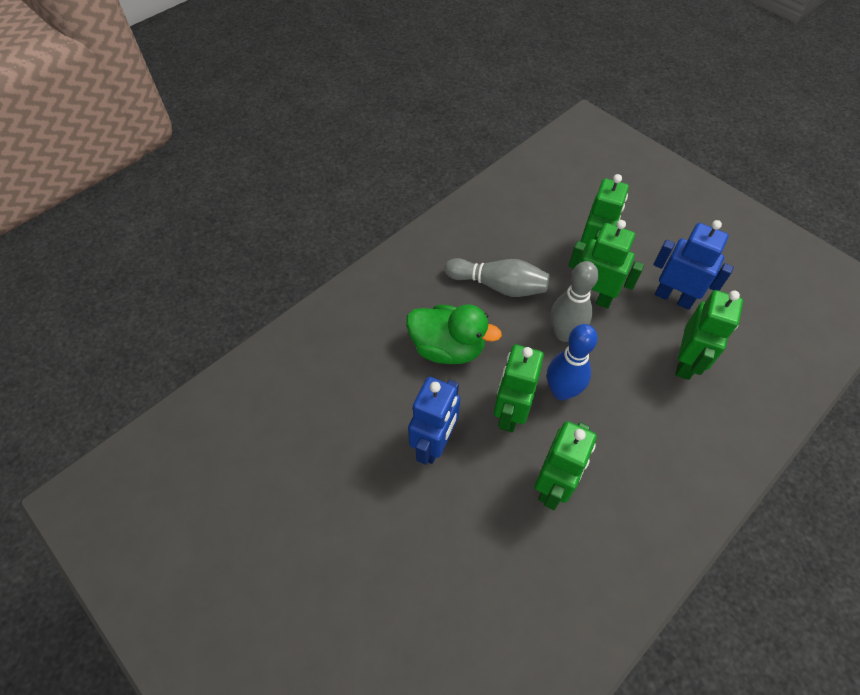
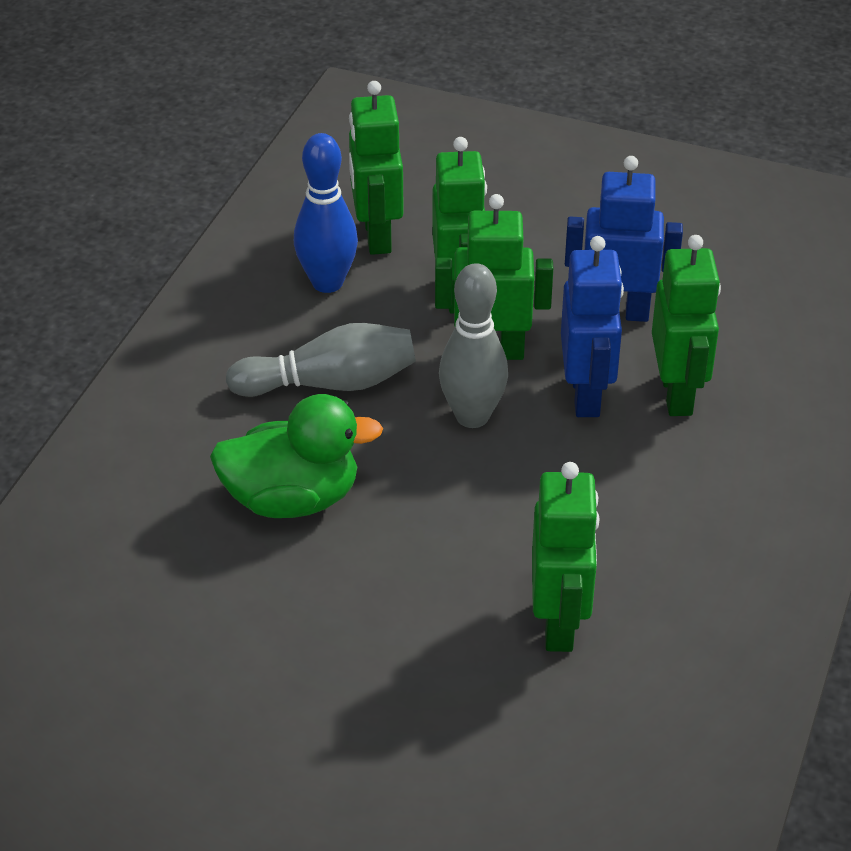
camera: 25 degrees left, 15 degrees down
blue robot [408,377,461,465] -> blue robot moved to [561,236,624,417]
green robot [494,344,544,432] -> green robot moved to [349,81,404,255]
blue bowling pin [547,324,598,400] -> blue bowling pin moved to [294,133,358,293]

